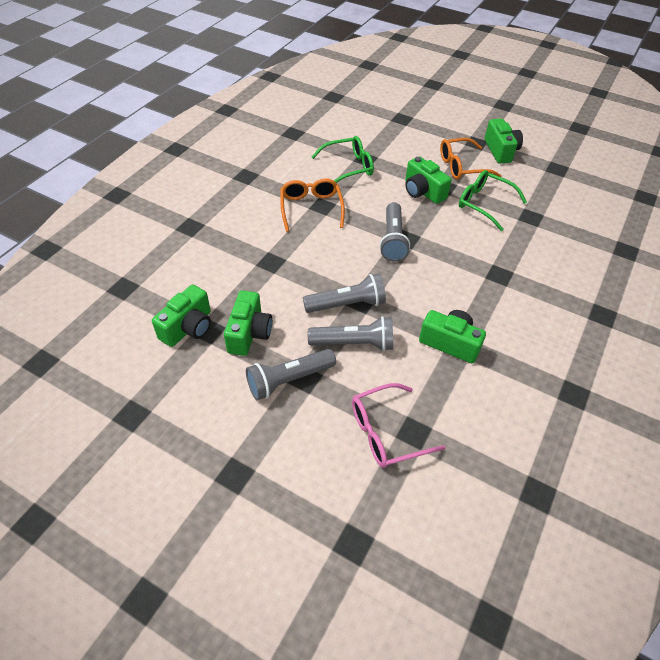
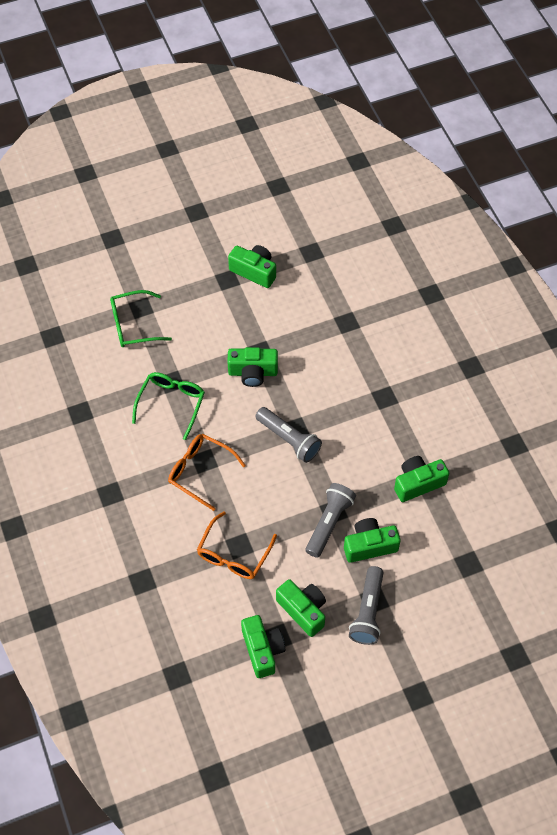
camera: 50 degrees left, 10 degrees up
grey flashlight [308,316,393,351] -> green camera [344,518,400,563]
pink glasses [352,383,446,468] -> none
orange glasses [440,138,501,180] -> orange glasses moved to [197,512,277,579]
green glasses [459,170,527,231] -> green glasses moved to [110,290,172,347]

